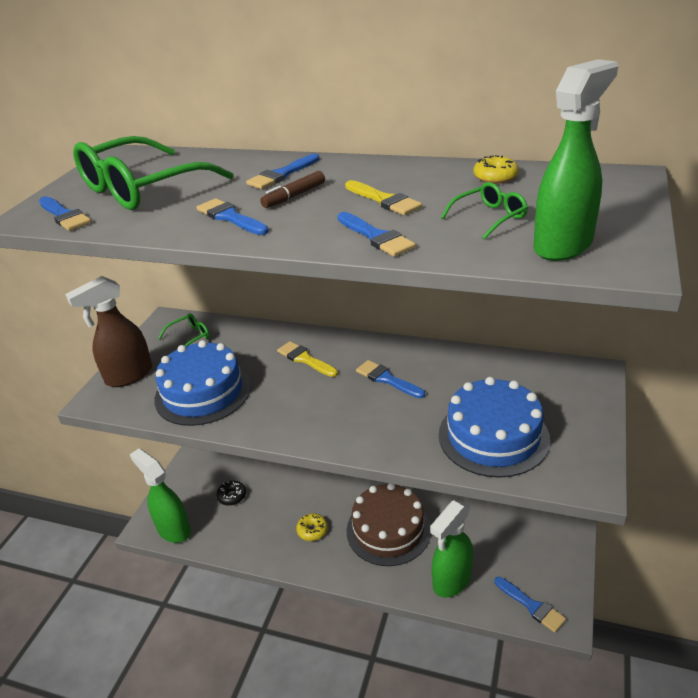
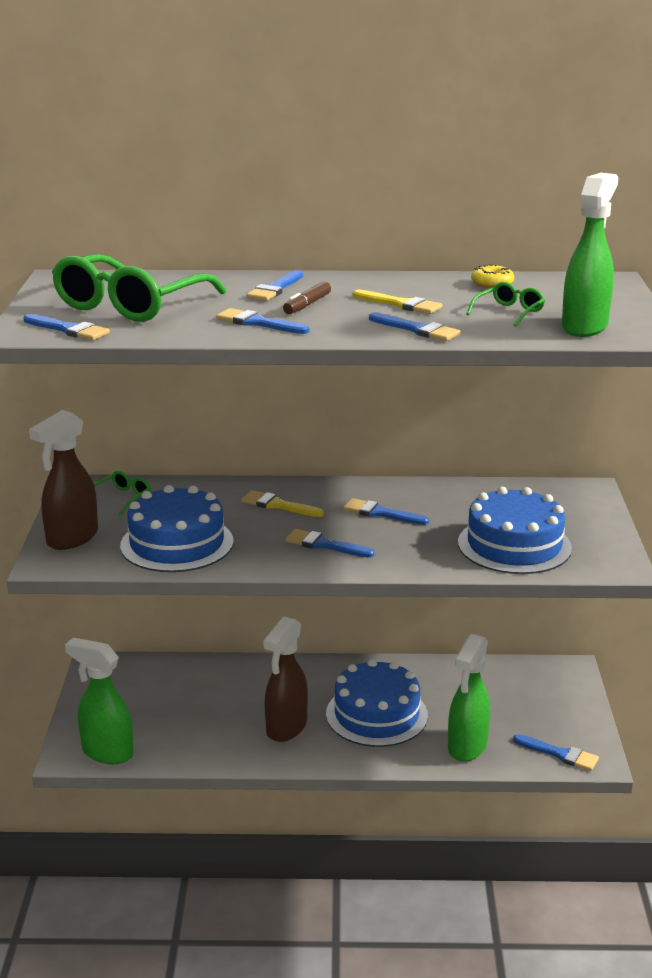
camera: 20 degrees left, 10 degrees down
black donut [216,481,246,506] -> none
yellow donut [296,513,328,541] -> brown spray bottle [263,617,308,742]
brown cake [346,483,431,566] -> blue cake [326,659,428,747]
none -> blue brush [285,529,375,558]

